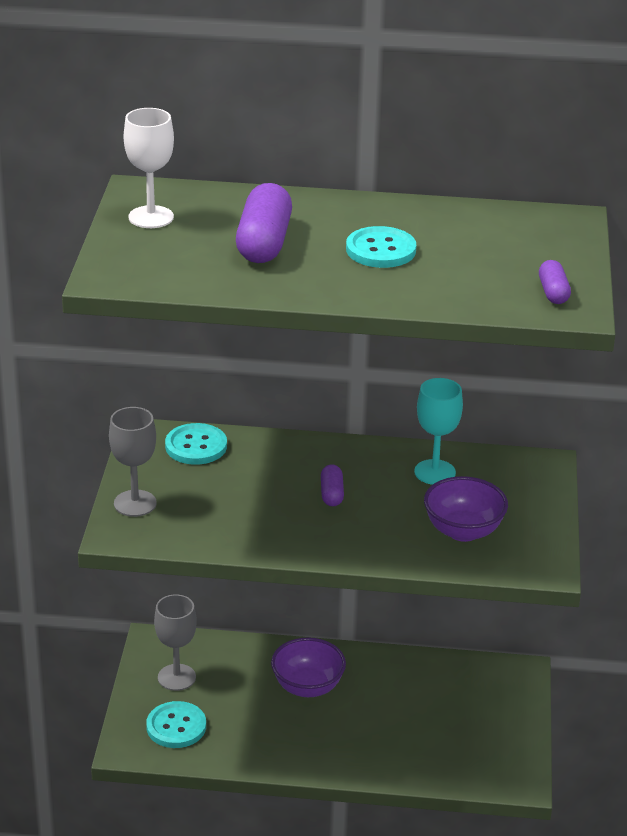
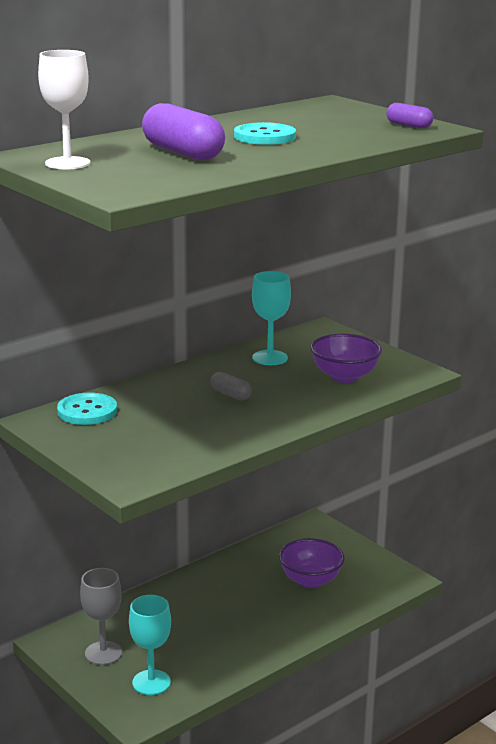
camera: 45 degrees left, 10 degrees down
grey goblet [109,407,157,517] -> none
turquoise button [146,701,206,748] -> turquoise goblet [129,595,171,695]
purple bowl [271,637,346,697] -> purple bowl moved to [279,538,345,588]
purple capsule [321,464,344,506] -> grey capsule [210,372,252,401]

